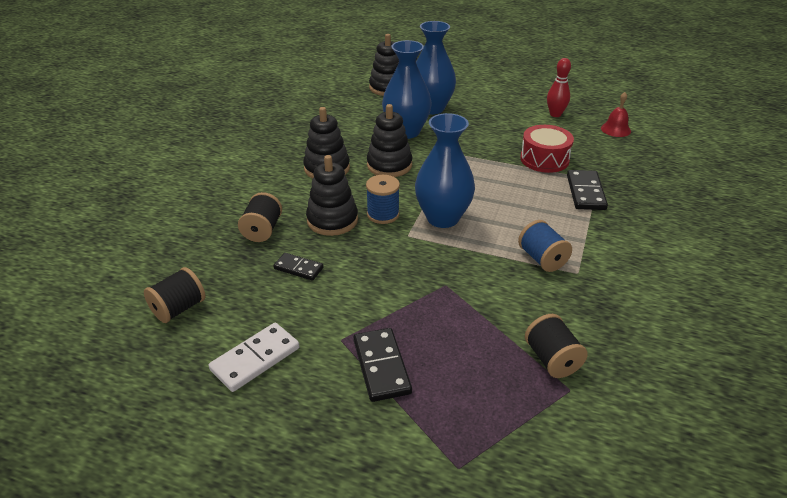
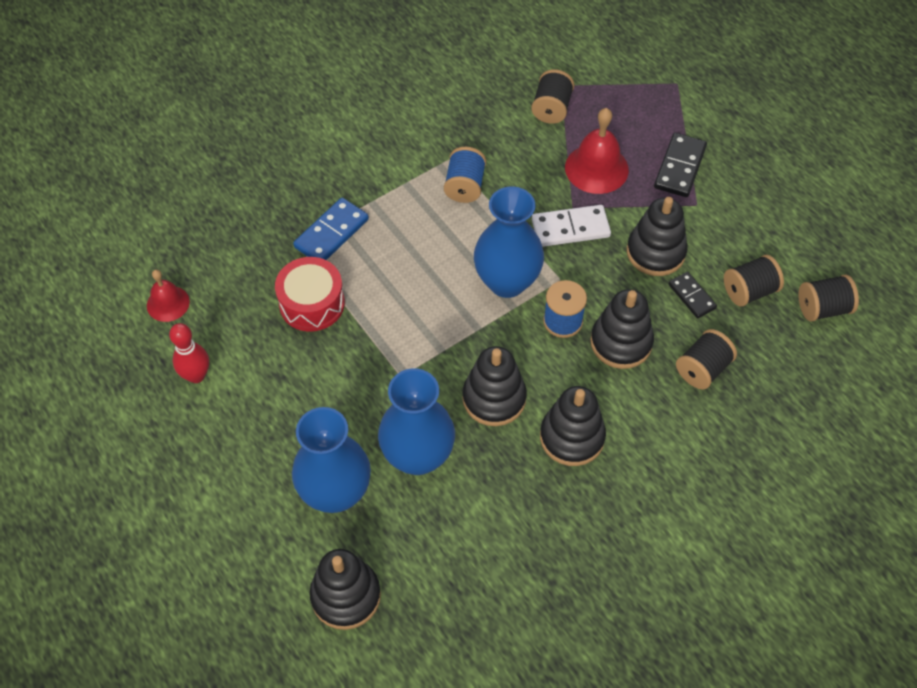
camera: 145 degrees left, 20 degrees up
white domino [209,323,299,392] -> white domino moved to [532,205,611,247]
black domino [567,170,608,210] -> blue domino [293,198,369,260]
none -> red bell [565,108,629,194]
none -> black stacking toy [627,197,688,276]
none -> black spool [724,255,784,307]

